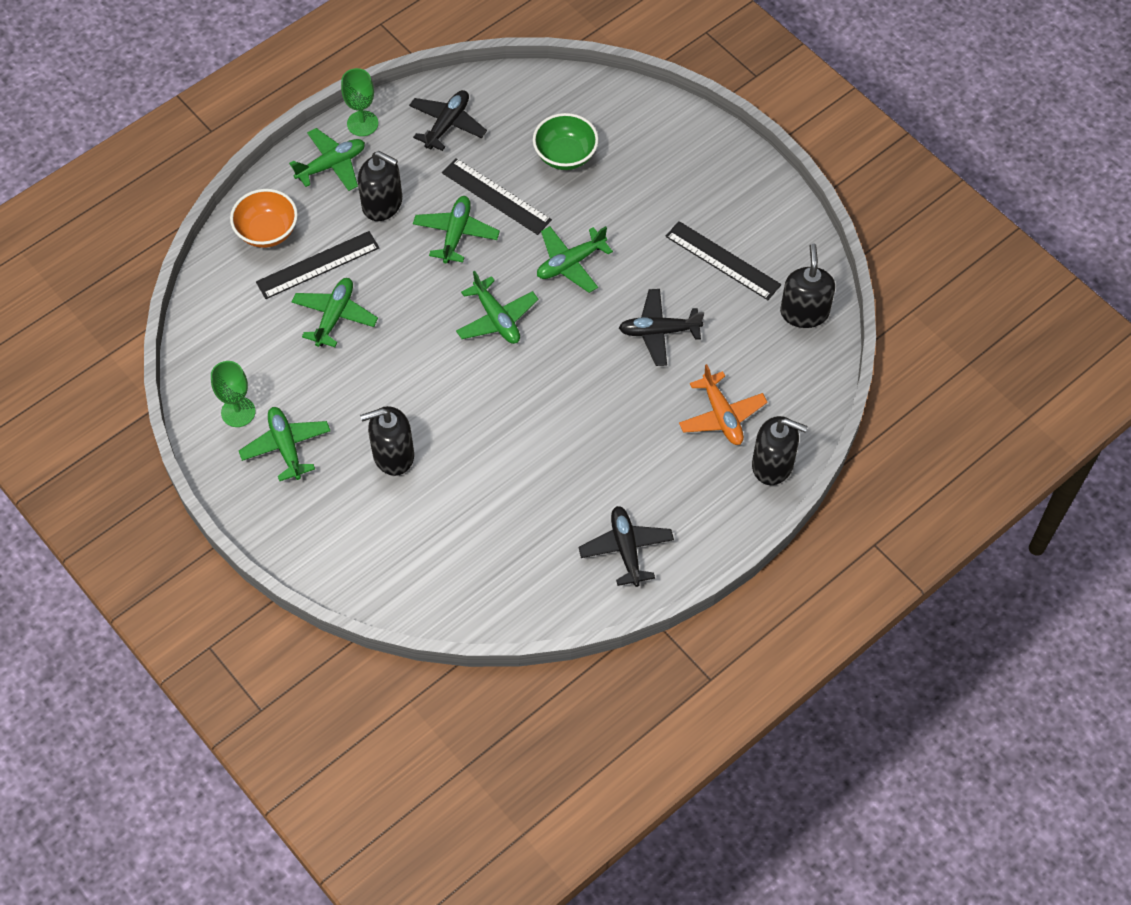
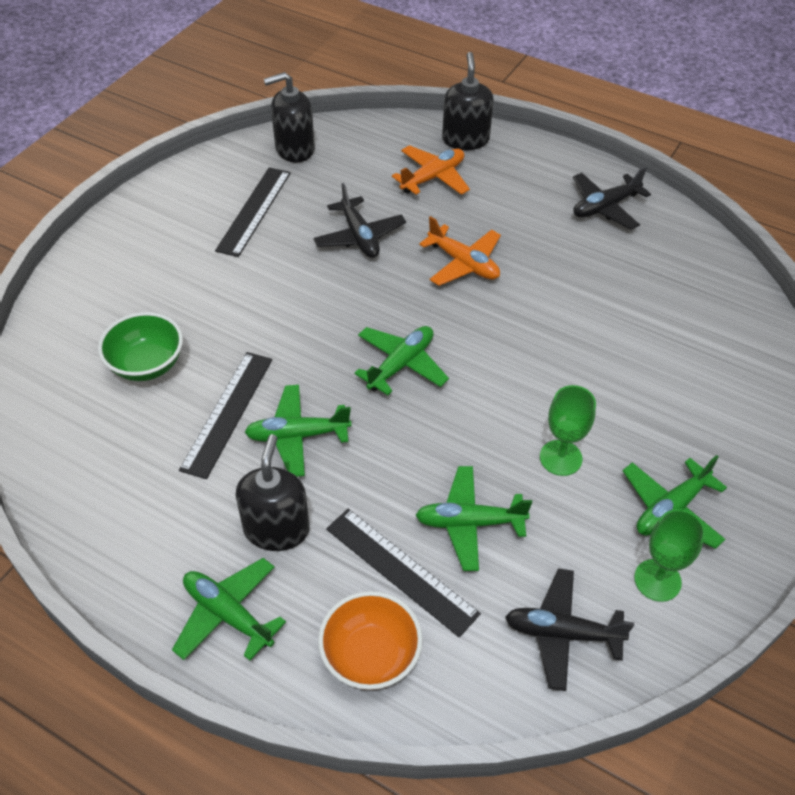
camera: 110 degrees left, 10 degrees down
green goblet [341,68,378,136] -> green goblet moved to [540,385,596,476]
black soap dispenser [360,406,414,476] -> none
black plane [409,90,487,151] -> black plane moved to [505,568,634,691]
green plane [537,226,613,293] -> none
none -> orange plane [419,216,501,286]

